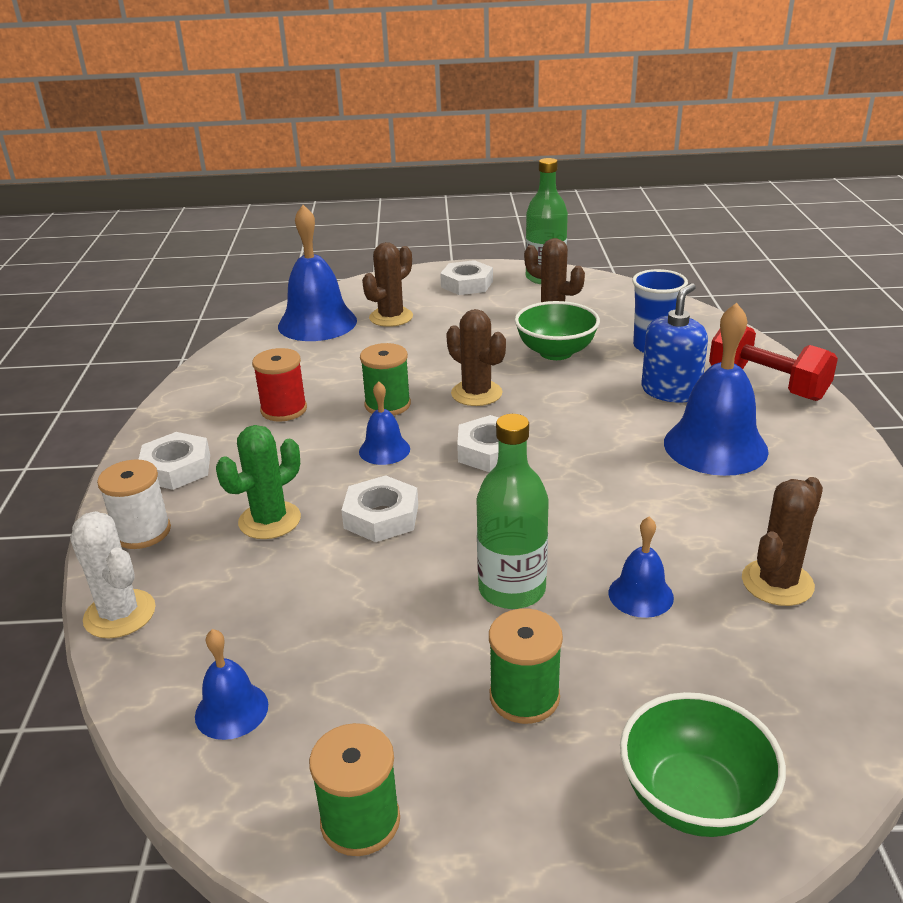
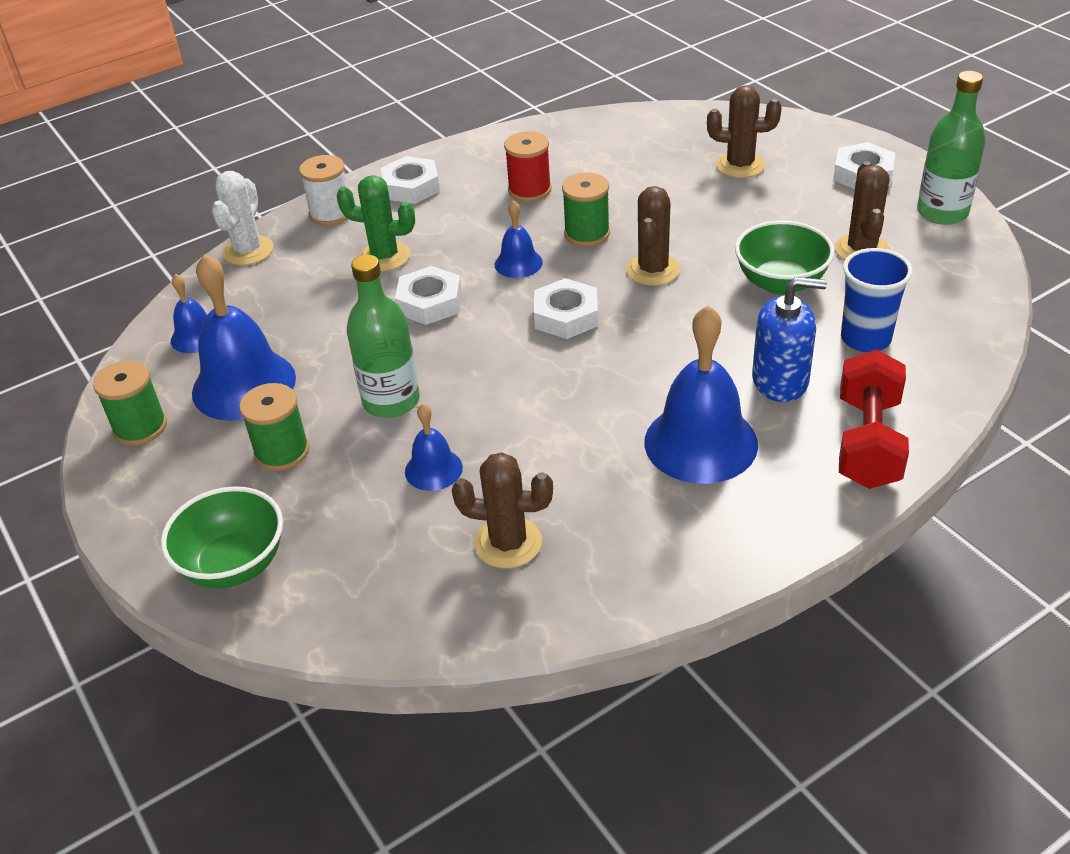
camera: 60 degrees right, 10 degrees up
blue bell [278,205,357,341] -> blue bell moved to [192,254,296,421]

